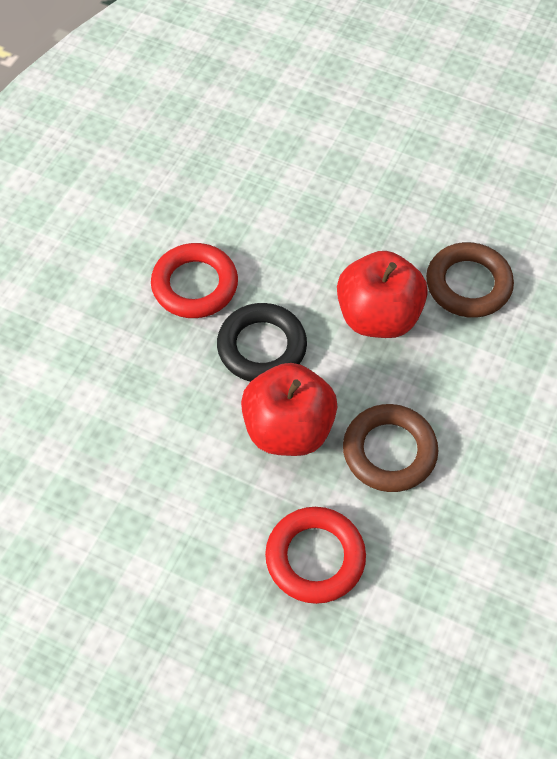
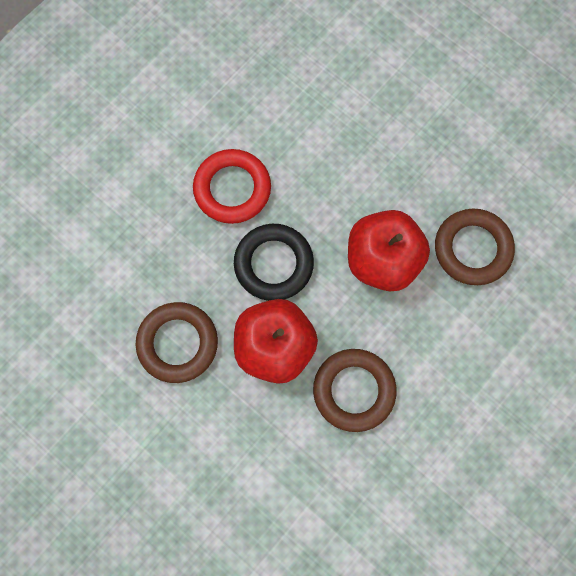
camera: 15 degrees right, 15 degrees up
red ring [265,507,366,604] -> none
none -> brown ring [136,302,218,383]

